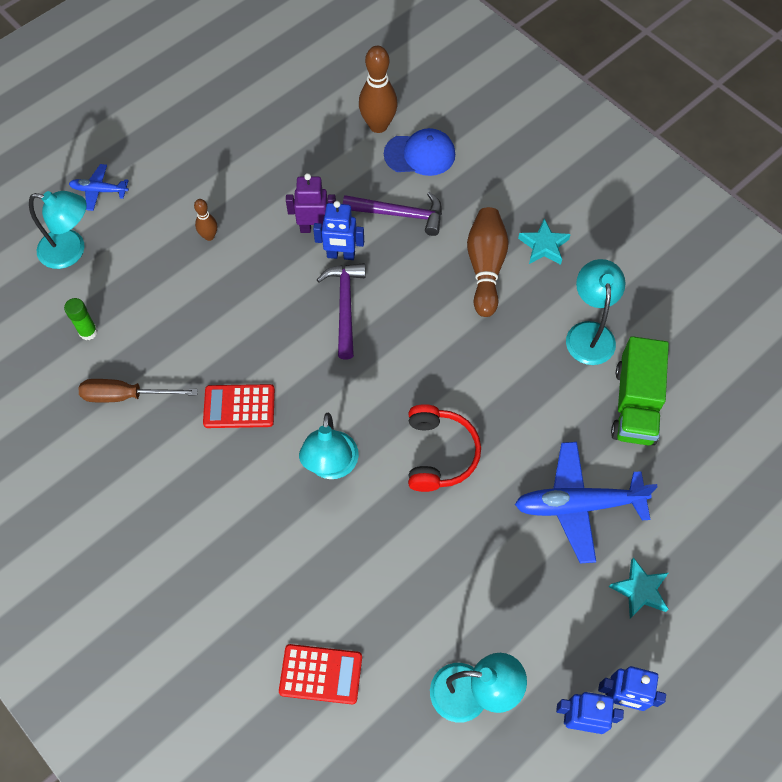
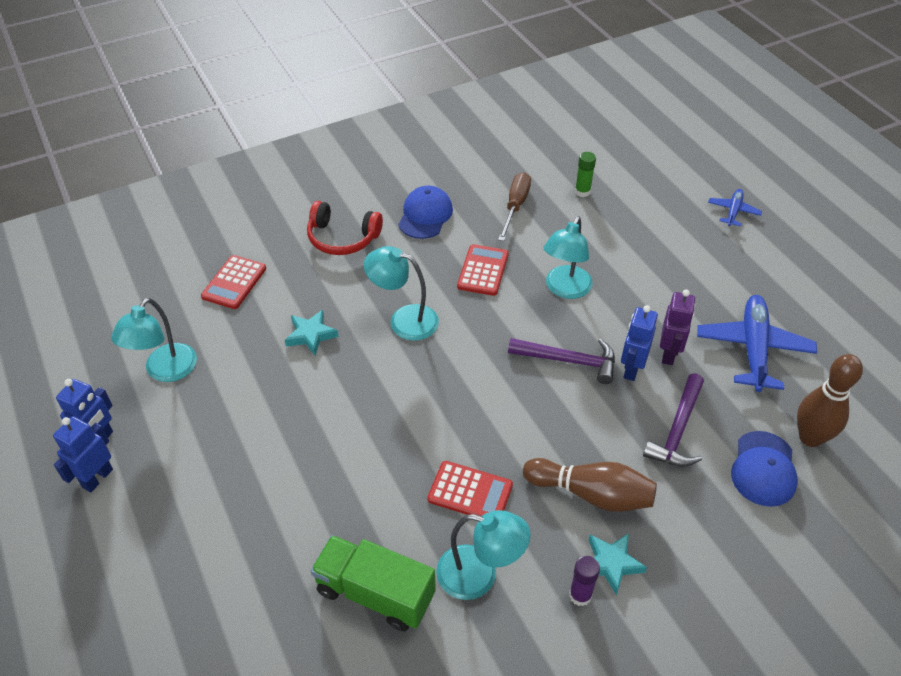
camera: 105 degrees right, 15 degrees down
turquoise lamp [29,191,87,269] -> turquoise lamp moved to [543,216,593,299]
brown bowling pin [194,199,217,241] -> none
red headphones [408,404,481,492] -> red headphones moved to [307,201,383,255]
blue plane [515,442,658,563] -> blue plane moved to [697,295,817,392]
turquoise star [609,557,669,619] -> turquoise star moved to [285,310,339,355]
none -> blue cap [398,186,453,239]
none -> red calculator [428,461,513,517]
none -> purple glue stick [569,556,600,606]

